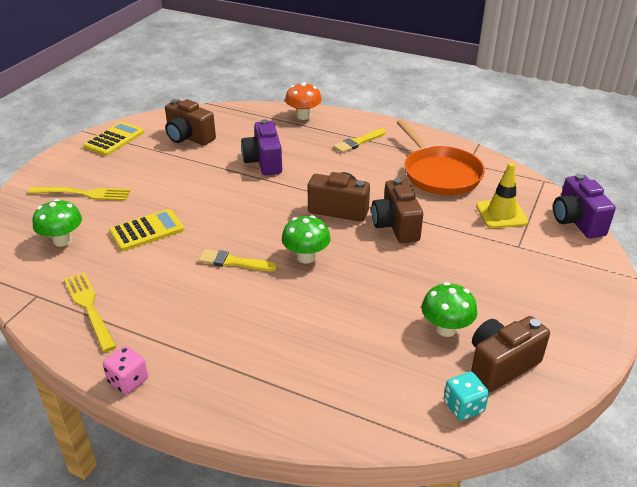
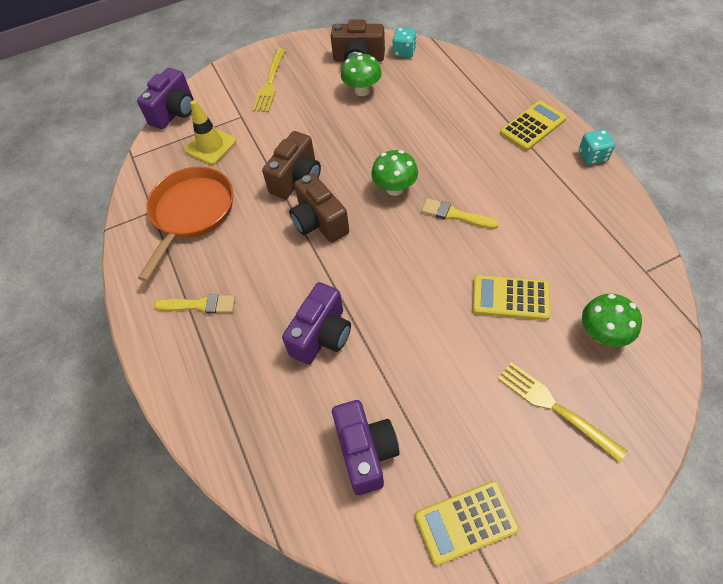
camera: 135 degrees left, 20 degrees up
yellow fork [64,272,117,352] -> yellow fork moved to [252,49,286,112]
pink dice [103,346,148,395] -> turquoise dice [579,130,615,165]
brown camera [165,99,216,145] -> purple camera [332,400,400,495]
yellow brush [198,249,277,271] -> yellow brush turned 150 degrees clockwise [421,198,499,229]
orange mushroom [285,82,322,120] -> none
none -> yellow calculator [500,101,566,151]

